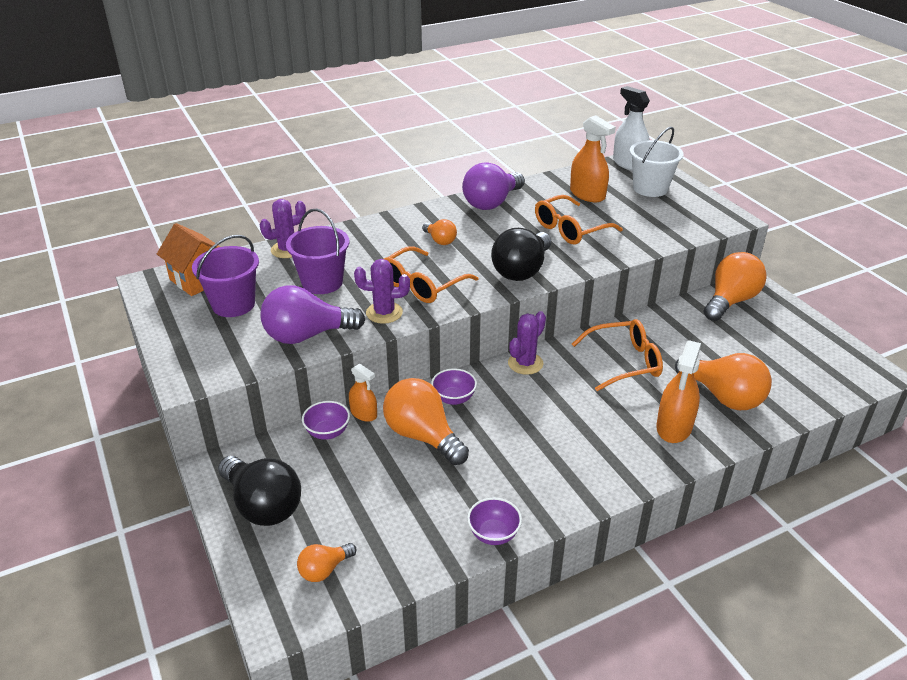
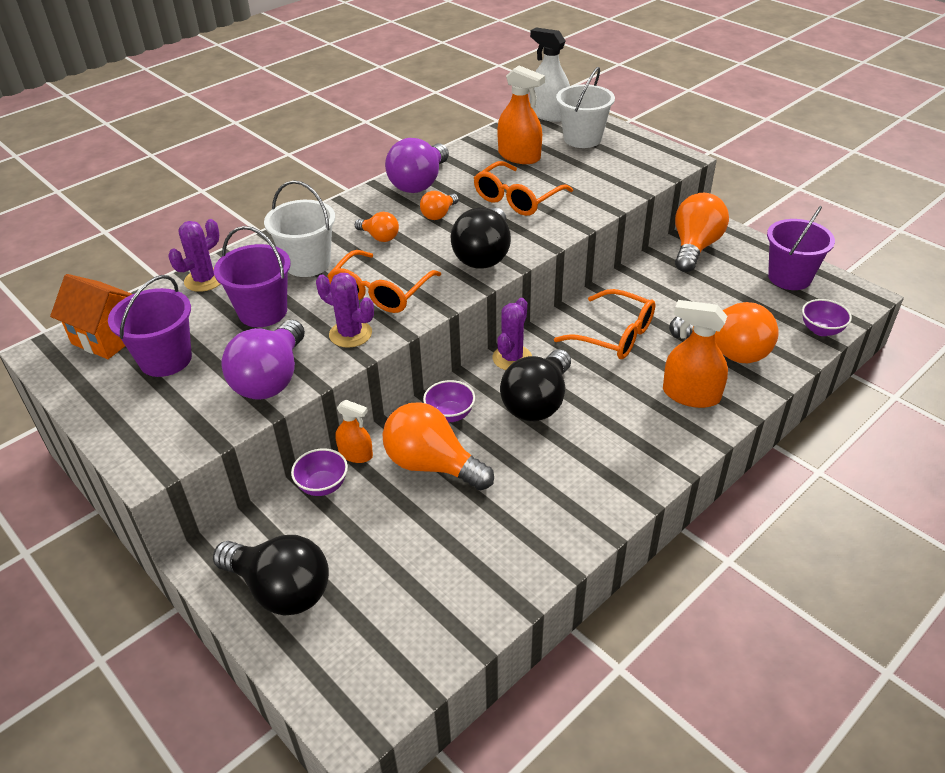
camera: 15 degrees left, 5 degrees up
purple light bulb [261,285,365,344] -> purple light bulb turned 45 degrees counterclockwise [222,320,305,400]
orange light bulb [297,543,357,582] -> orange light bulb moved to [420,191,459,220]
purple cactus [354,259,410,324] -> purple cactus turned 45 degrees clockwise [316,273,374,348]
purple bowl [467,498,522,545] -> purple bowl moved to [802,299,852,336]
orange glasses [572,319,663,391] -> orange glasses turned 60 degrees clockwise [554,289,656,359]
orange spray bottle [656,340,701,443] -> orange spray bottle turned 105 degrees clockwise [663,300,728,408]
none -> white bucket [264,180,335,277]
none -> black light bulb [500,349,571,421]
none -> purple bucket [767,206,835,290]

